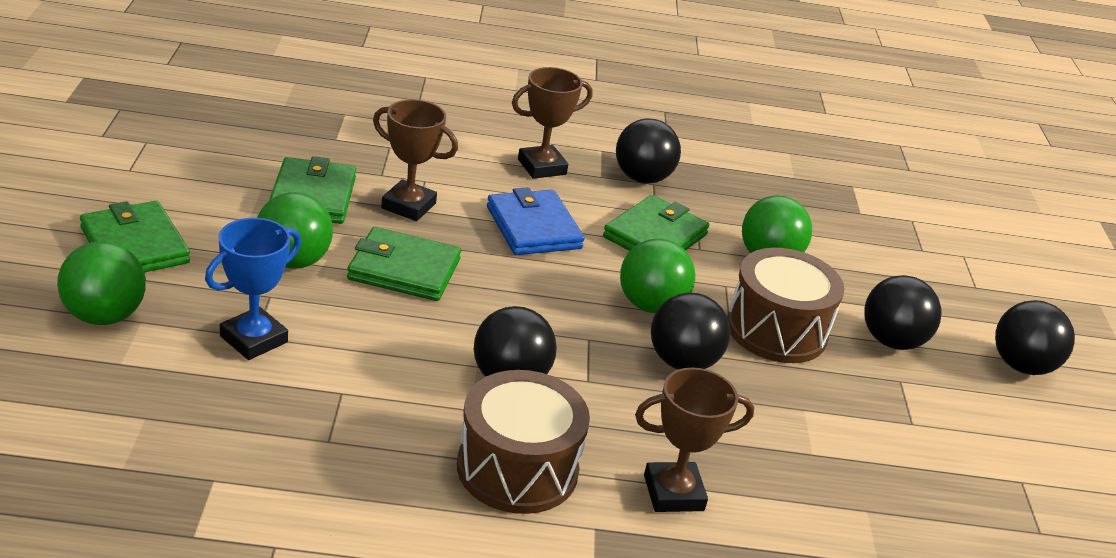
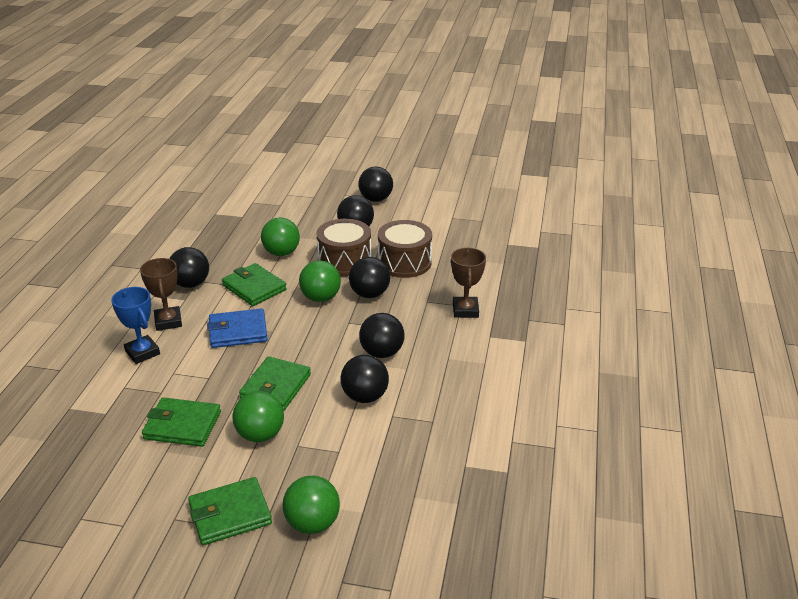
camera: 75 degrees left, 0 degrees up
blue trophy [205,218,301,360] -> blue trophy moved to [111,287,160,364]
brown trophy [373,99,458,221] -> none
brown drum [457,370,590,514] -> brown drum moved to [378,220,432,278]
none -> black ball [341,355,389,403]

